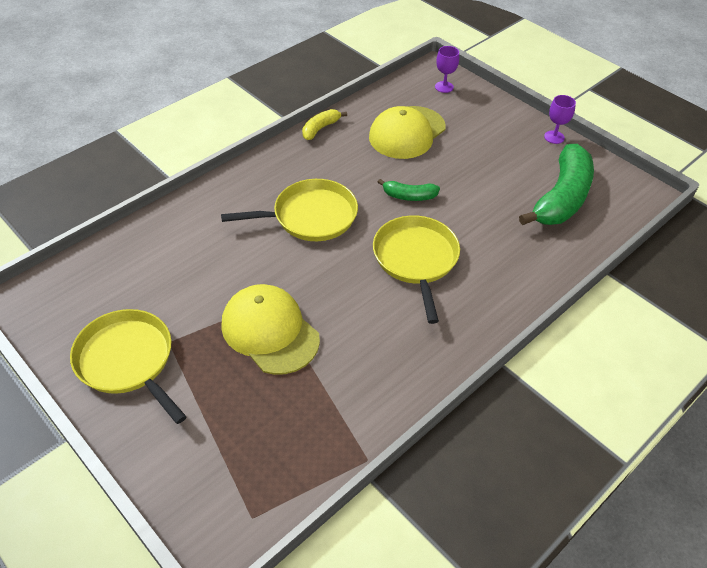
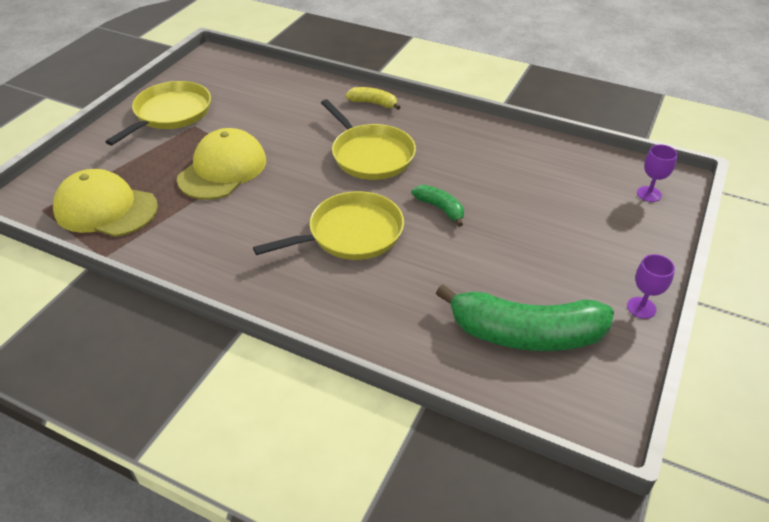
camera: 70 degrees right, 5 degrees down
yellow banana [302,109,347,140] -> yellow banana moved to [345,87,400,110]
yellow cap [369,106,445,159] -> yellow cap moved to [53,169,158,237]
green banana [378,179,440,201] -> green banana turned 150 degrees clockwise [411,185,464,227]

